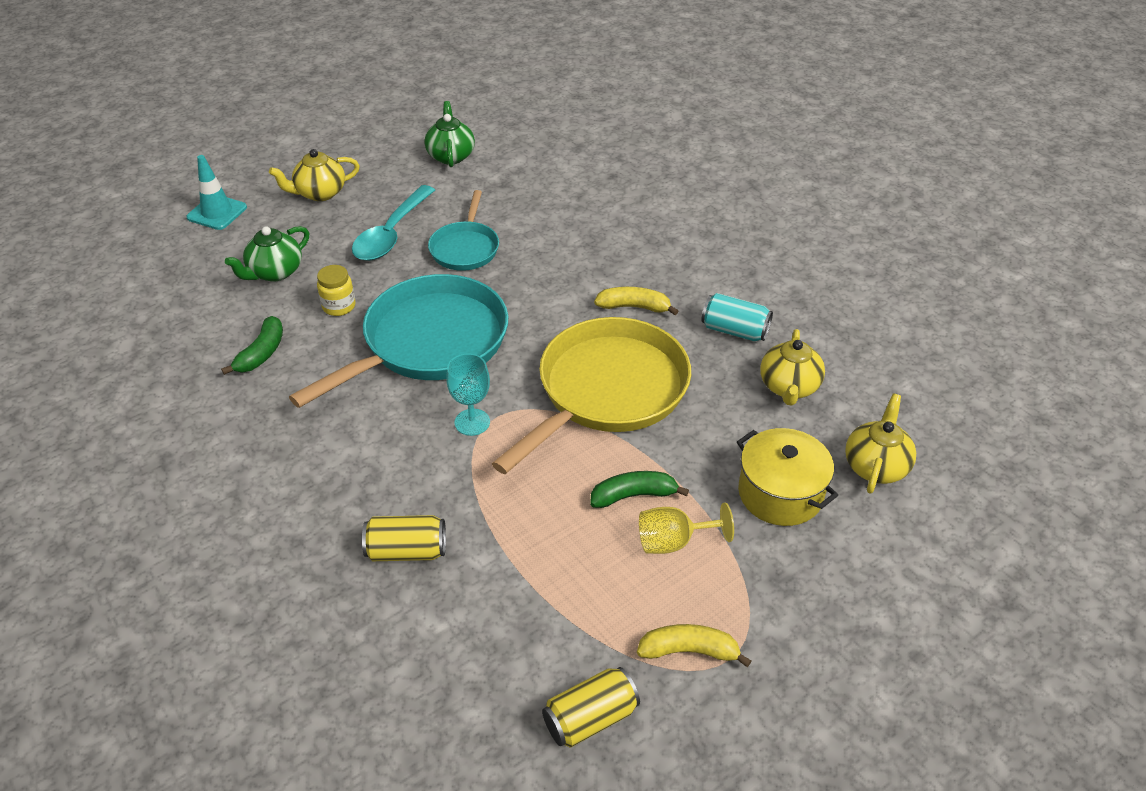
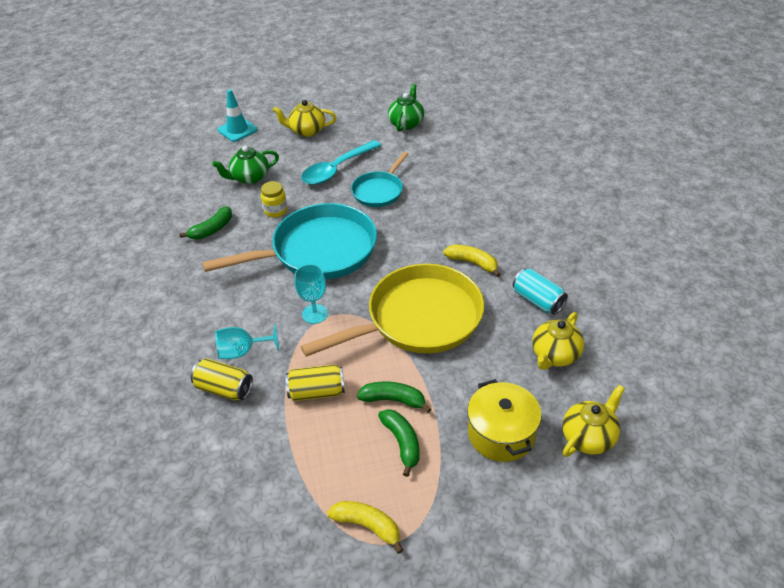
camera: 25 degrees right, 0 degrees up
yellow can [542,667,640,747] -> yellow can moved to [286,365,345,401]
yellow goblet [639,503,734,554] -> green banana [378,409,420,477]
none -> turquoise goblet [215,324,279,359]

